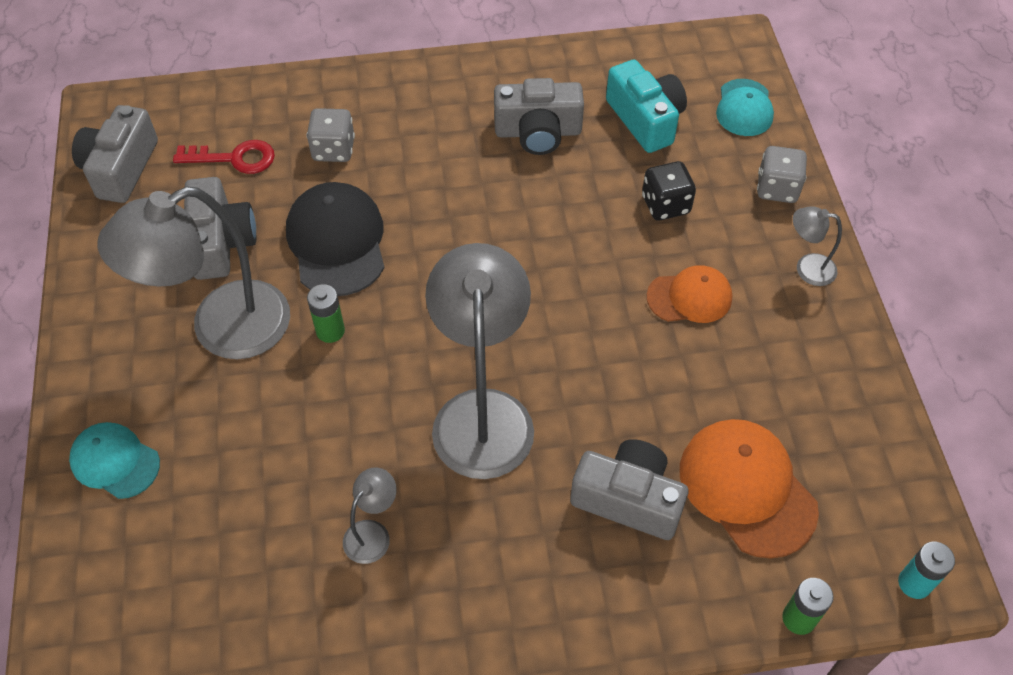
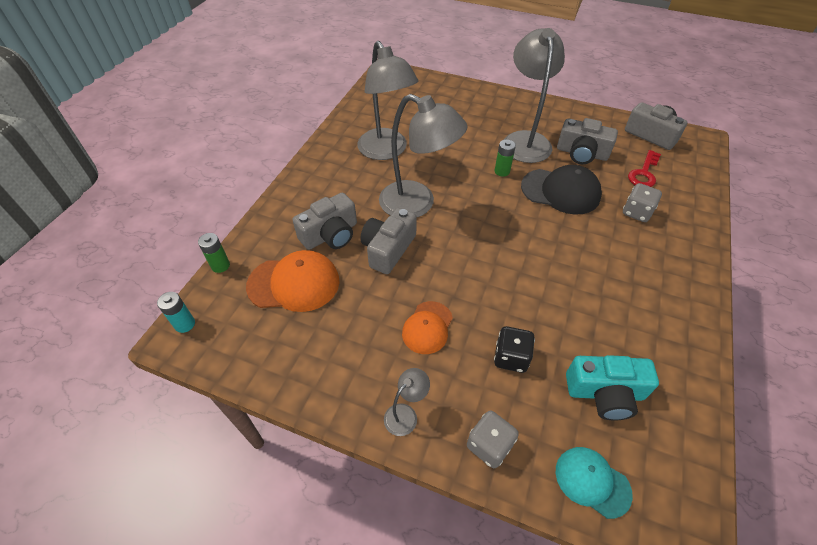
camera: 120 degrees right, 5 degrees down
turquoise cap [69,422,160,499] -> none
grey lamp [343,468,397,564] -> grey lamp [357,41,418,160], size x2.30
grey camera [494,78,584,155] -> grey camera moved to [360,208,417,274]

